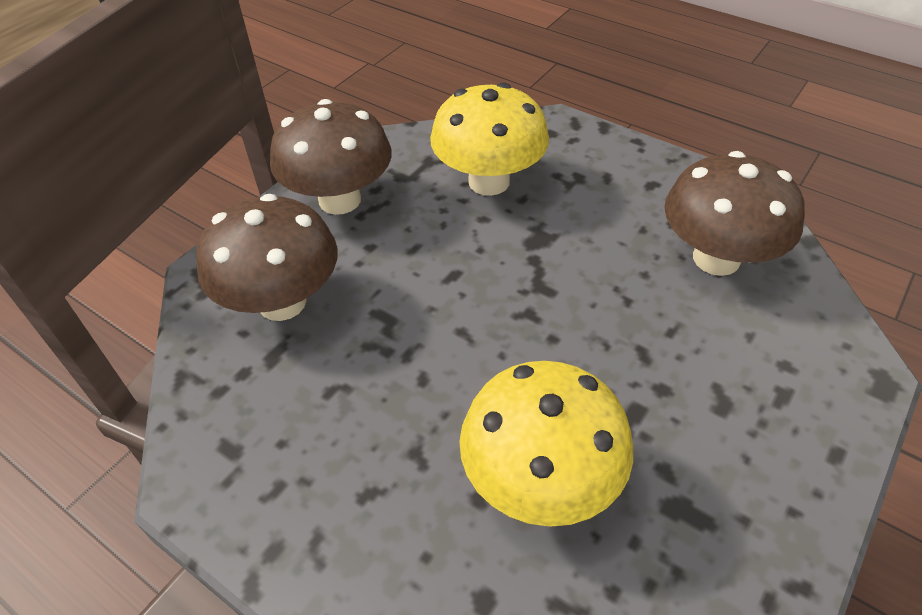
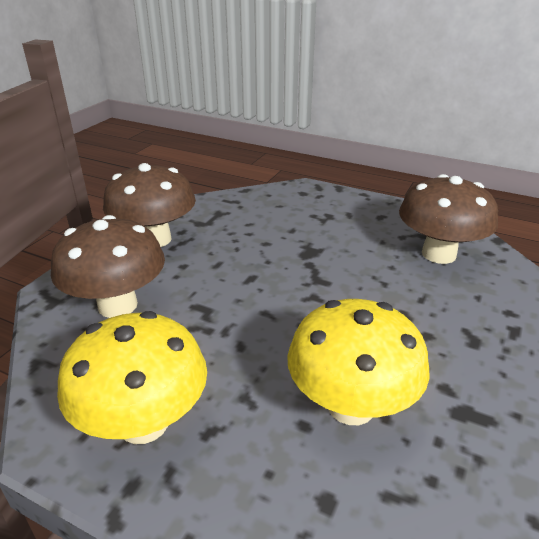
camera: 10 degrees left, 15 degrees down
yellow mushroom [430,82,549,196] -> yellow mushroom moved to [57,311,207,444]

